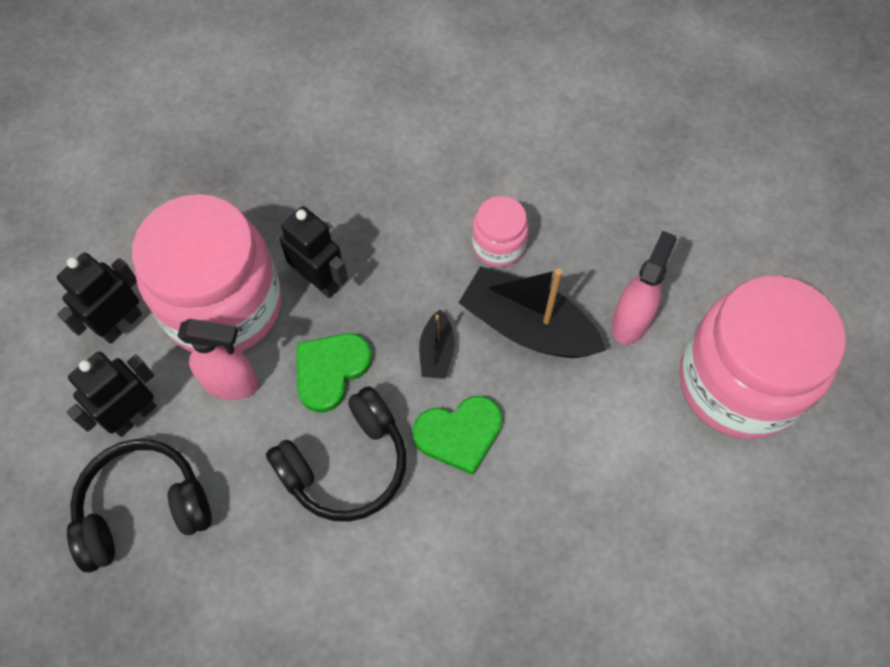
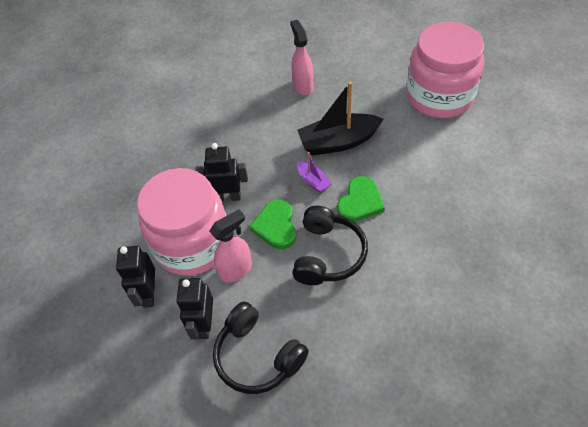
camera: 40 degrees left, 10 degrees down
black headphones [67,439,212,572] -> black headphones turned 75 degrees counterclockwise [213,301,309,394]
black boat [419,309,455,379] -> purple boat [297,152,331,193]
pink jar [472,196,529,267] -> none
pink spray bottle [612,231,677,345] -> pink spray bottle moved to [290,20,313,95]

